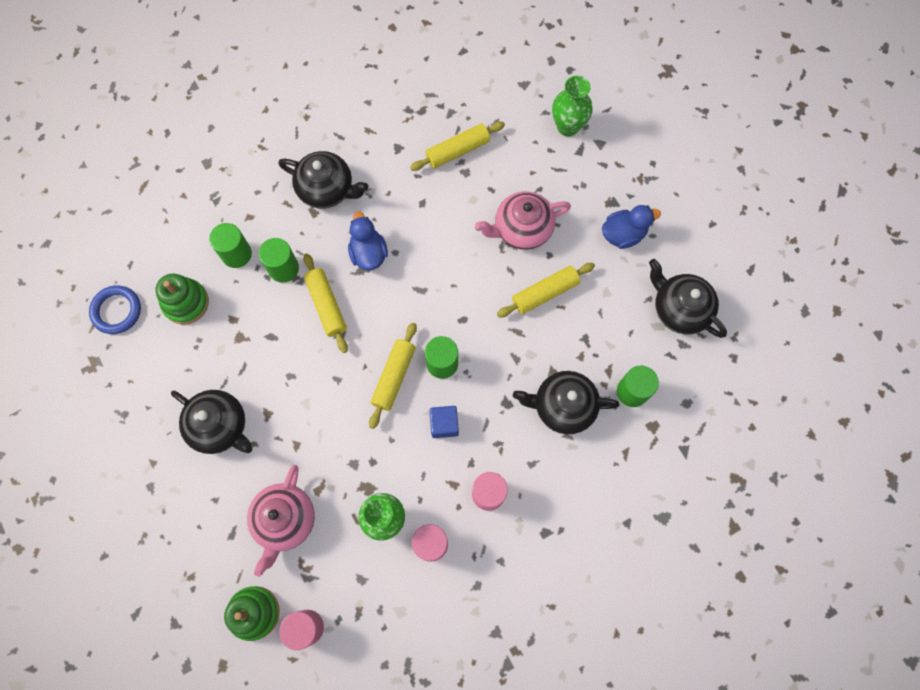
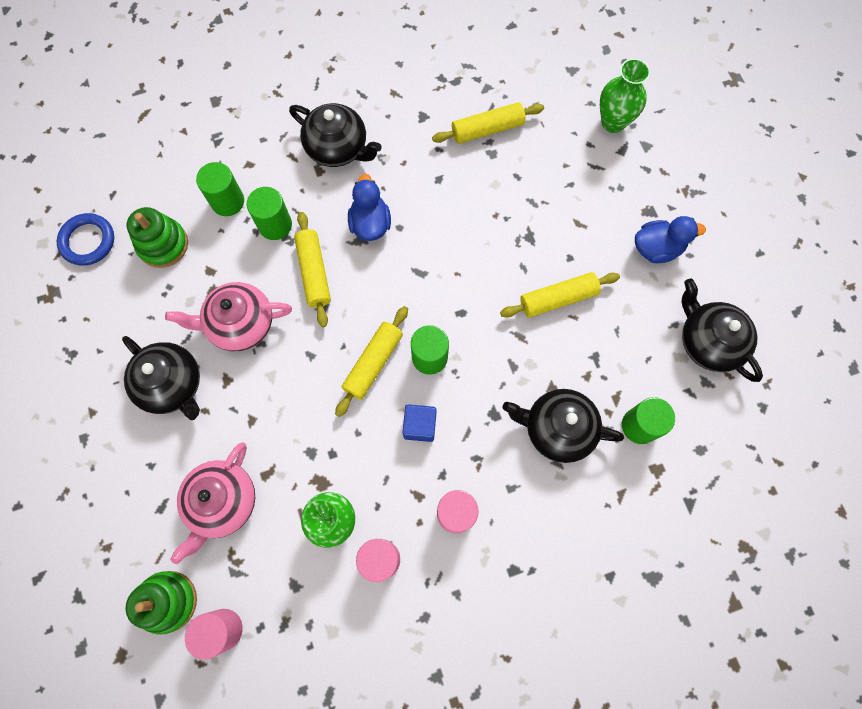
camera: 10 degrees right, 0 degrees up
pink teapot [475,191,571,250] -> pink teapot moved to [165,282,292,351]

